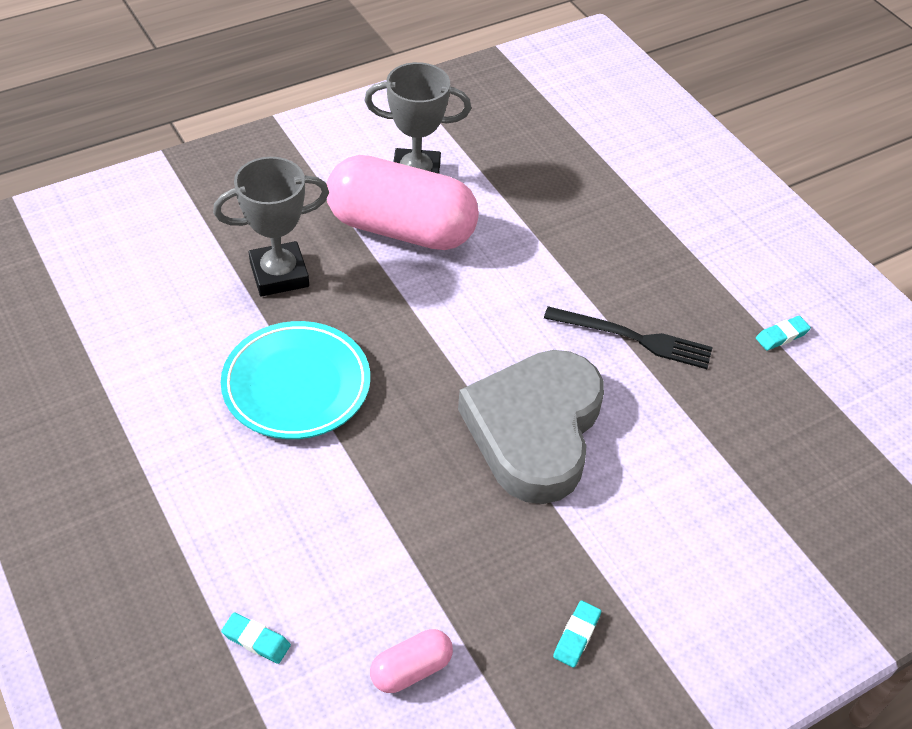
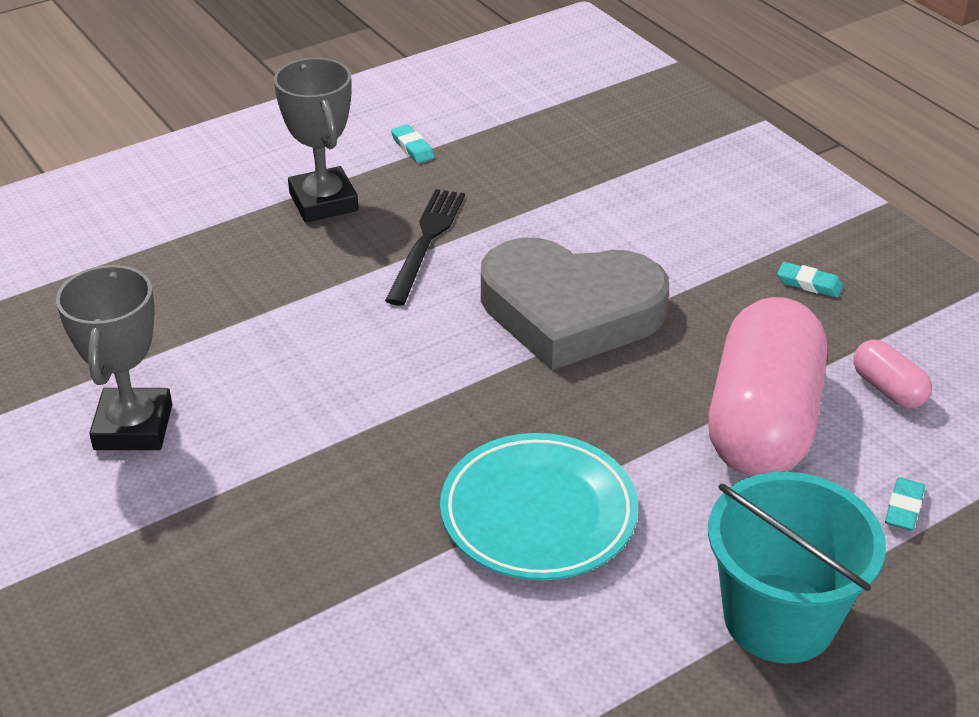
camera: 90 degrees left, 10 degrees down
grey trophy [213,157,329,296] -> grey trophy moved to [274,58,359,222]
pink capsule [327,155,479,250] -> pink capsule moved to [708,297,827,476]
none -> turquoise bucket [708,472,886,663]

